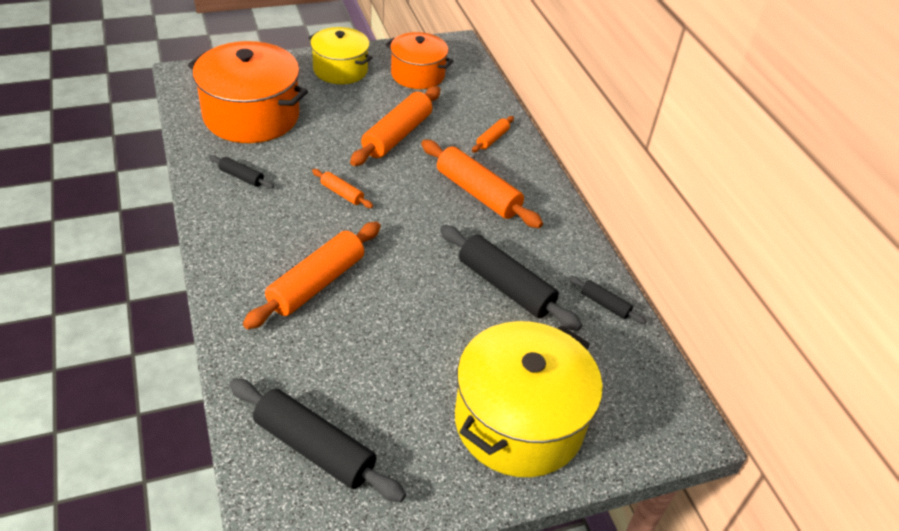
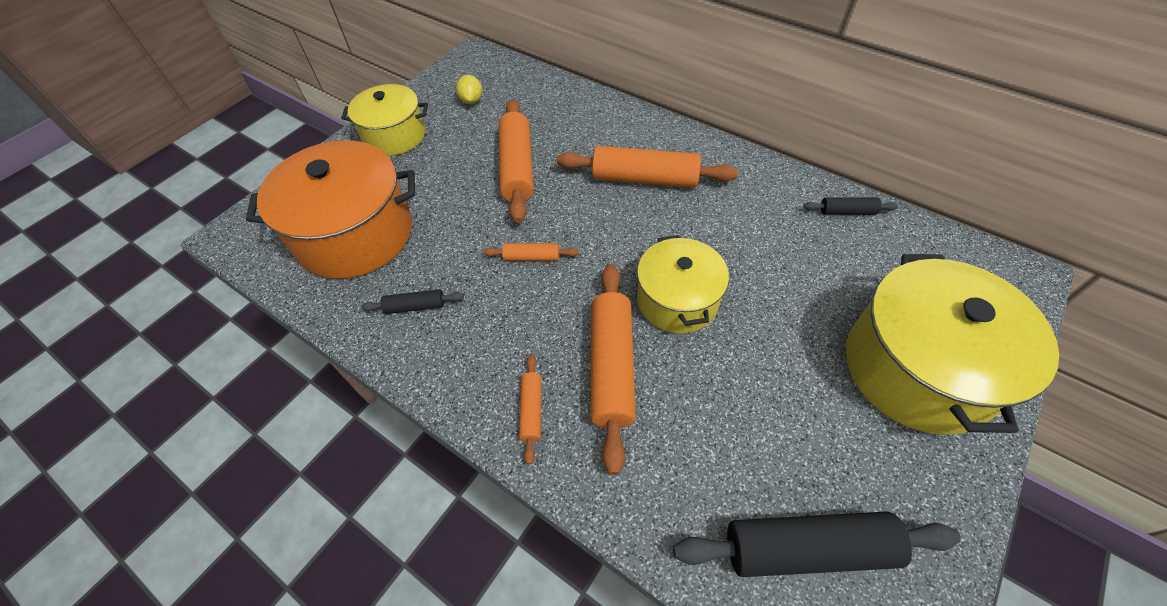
camera: 30 degrees left, 10 degrees up
orange pot [385,32,453,89] -> yellow lemon [456,75,482,104]
black rolling pin [440,225,582,331] -> none
orange rolling pin [472,116,514,153] -> orange rolling pin moved to [519,355,542,465]
none -> yellow pot [637,235,729,334]

